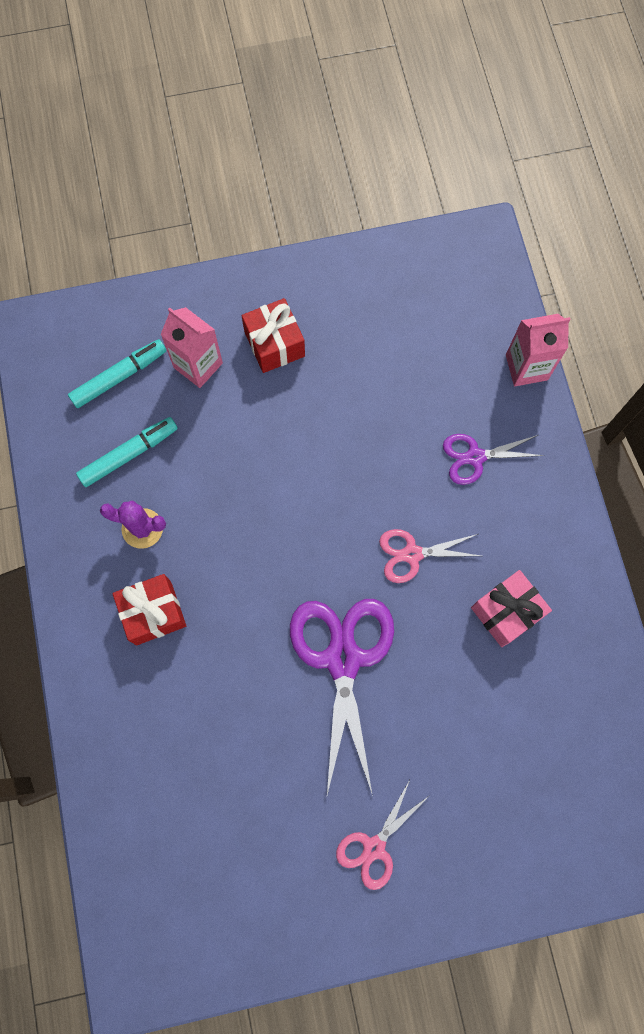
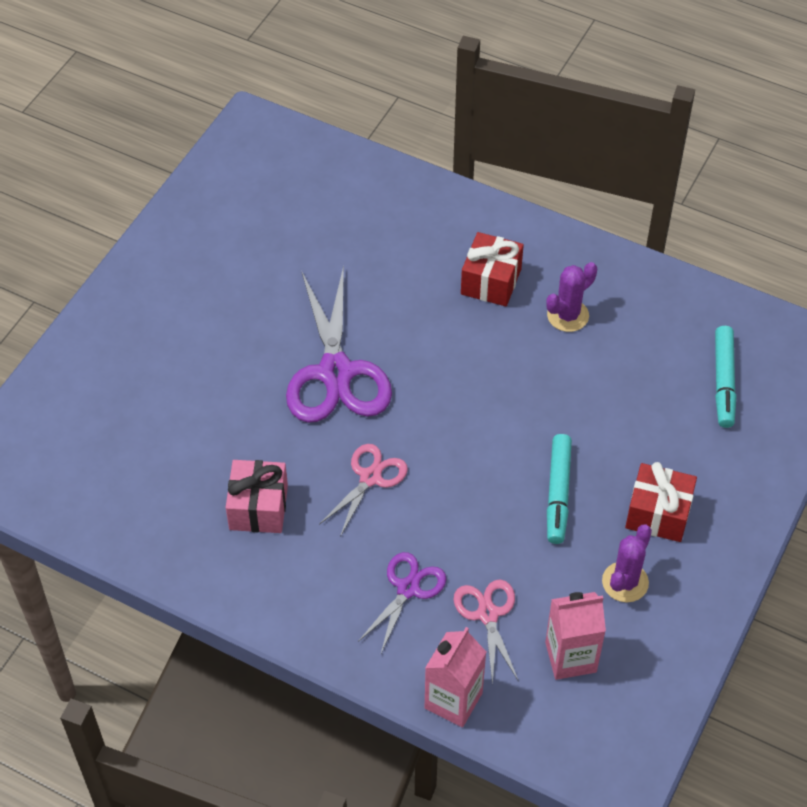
camera: 130 degrees right, 20 degrees down
turquoise marker [76,417,178,487] -> turquoise marker moved to [547,434,572,544]
pink carton [160,307,223,388] -> pink carton moved to [545,592,606,680]
purple scissors [290,599,394,796] -> purple scissors turned 45 degrees clockwise [286,266,392,423]
pink scissors [336,780,429,890] -> pink scissors moved to [453,580,519,686]
none -> purple cactus [602,525,652,602]

